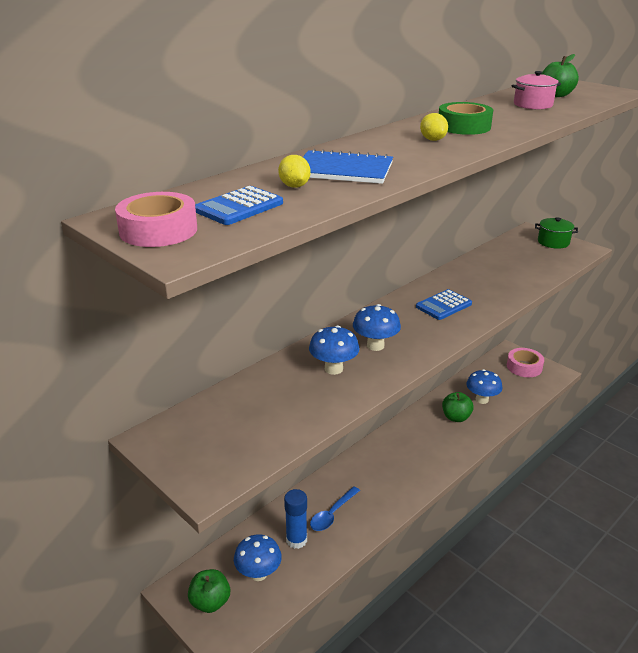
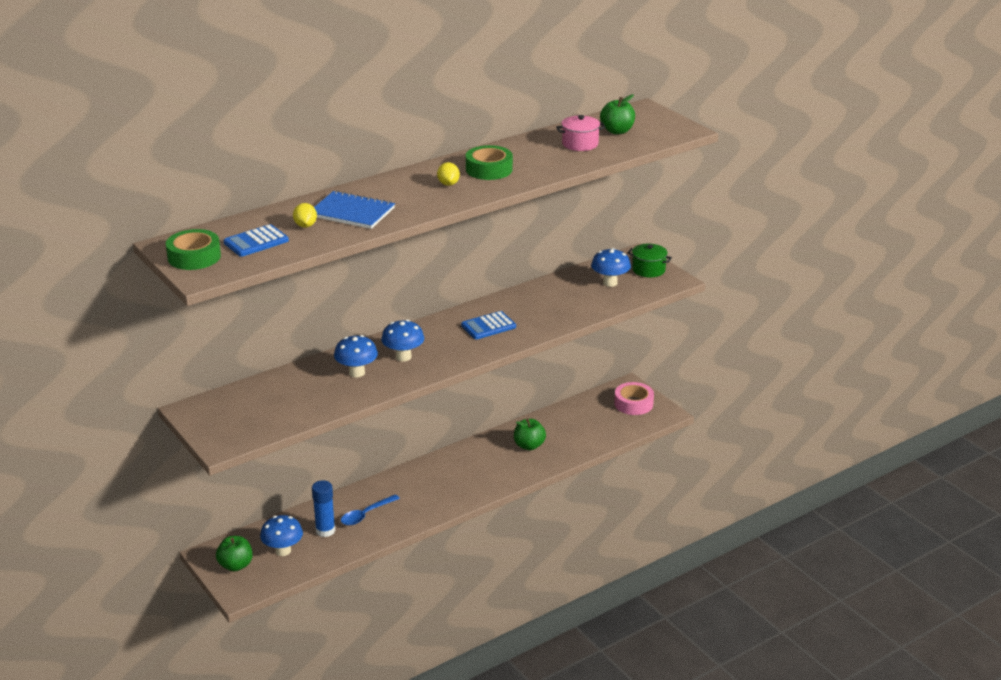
camera: 10 degrees right, 0 degrees up
pink tape [115,192,197,247] -> green tape [166,229,221,270]
blue mushroom [466,369,502,404] -> blue mushroom moved to [591,248,631,287]

